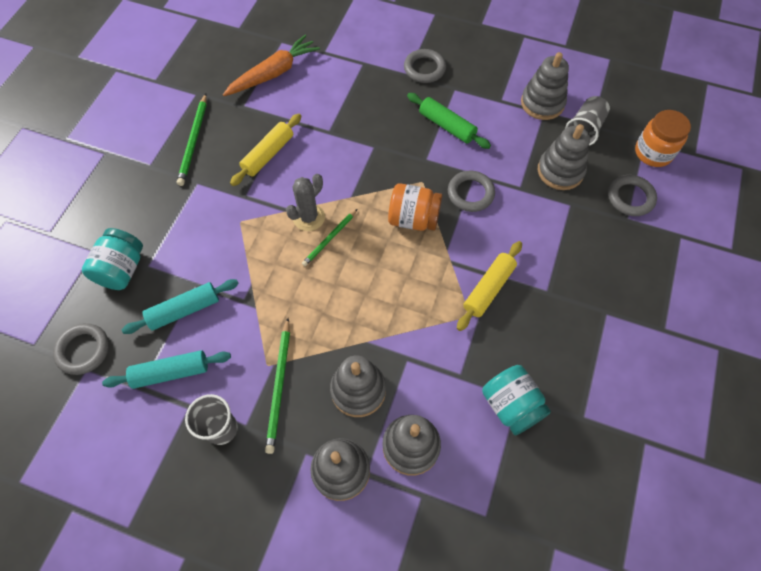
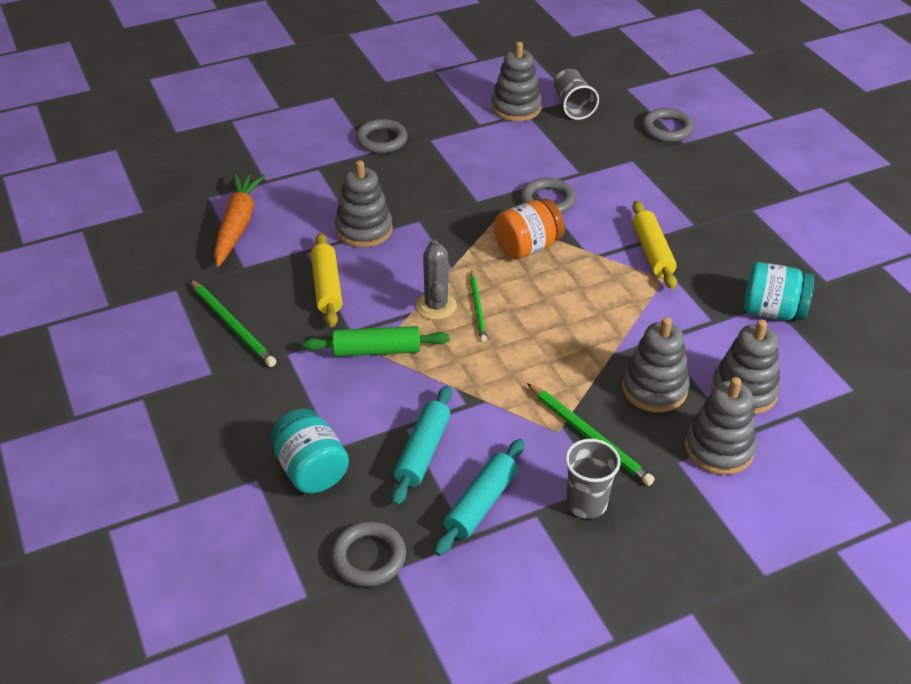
camera: 45 degrees left, 20 degrees down
green rolling pin [407,93,491,149] -> green rolling pin moved to [303,326,449,357]
grey stacking toy [538,124,590,190] -> grey stacking toy moved to [335,160,393,248]
orange jar [635,110,691,167] -> none

